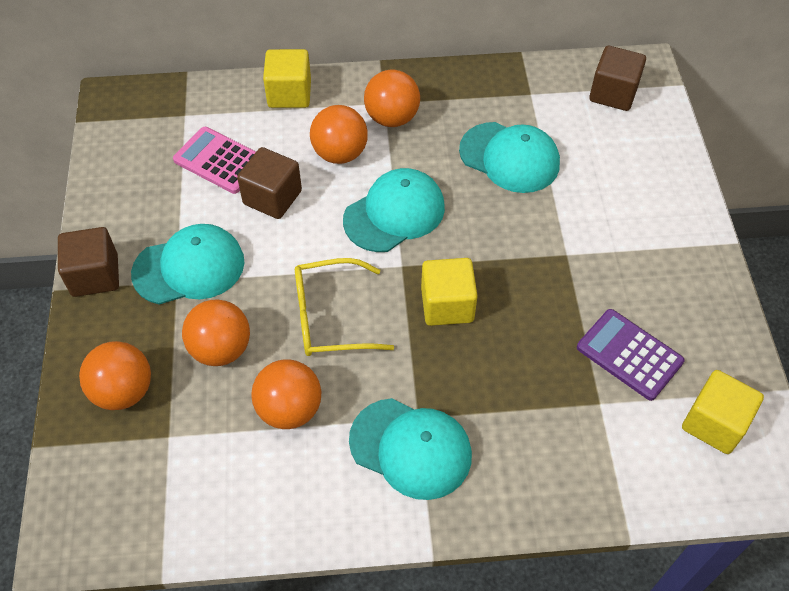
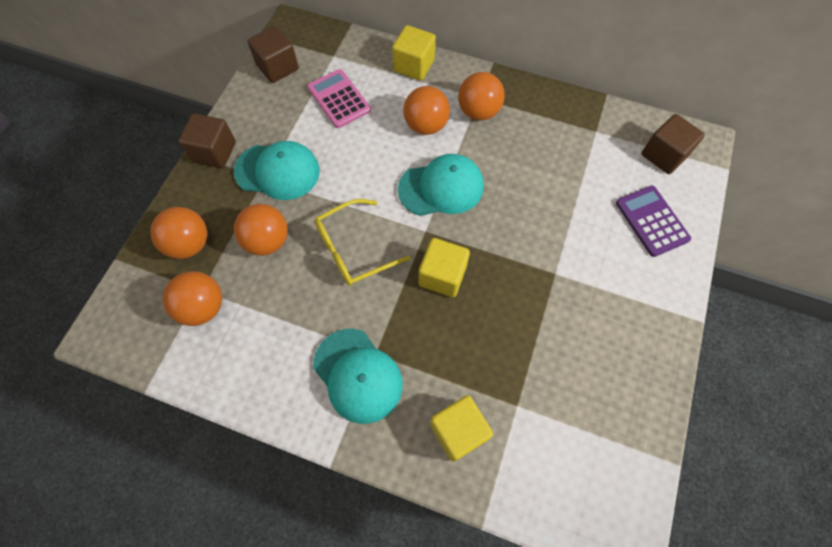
camera: 25 degrees right, 10 degrees up
brown cube [237,147,302,219] -> brown cube moved to [248,26,299,83]
orange ball [251,359,322,429] -> orange ball moved to [163,271,222,326]
yellow glasses [295,258,394,356] -> yellow glasses turned 45 degrees counterclockwise [314,199,411,286]
turquoise cap [459,122,560,193] -> none
purple calculator [577,309,685,401] -> purple calculator moved to [616,186,691,257]
yellow cube [682,370,764,454] -> yellow cube moved to [430,395,493,462]

